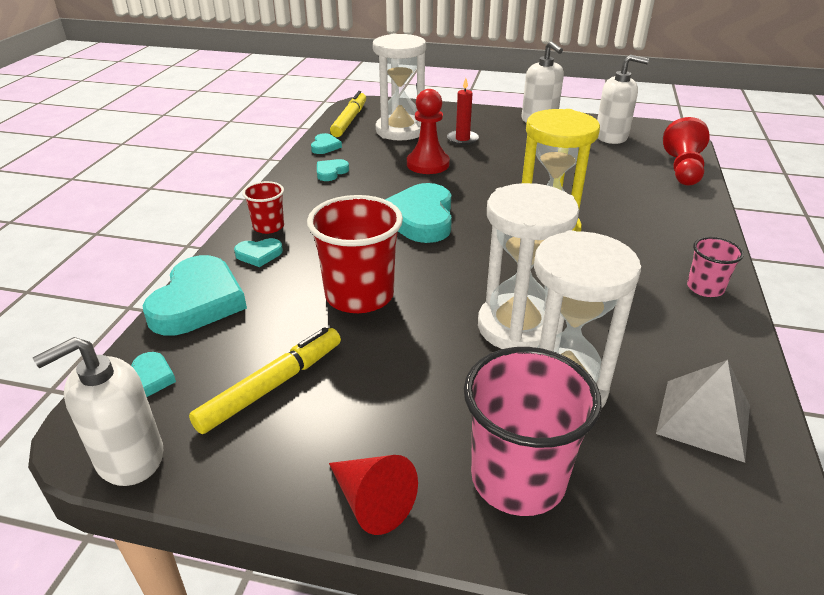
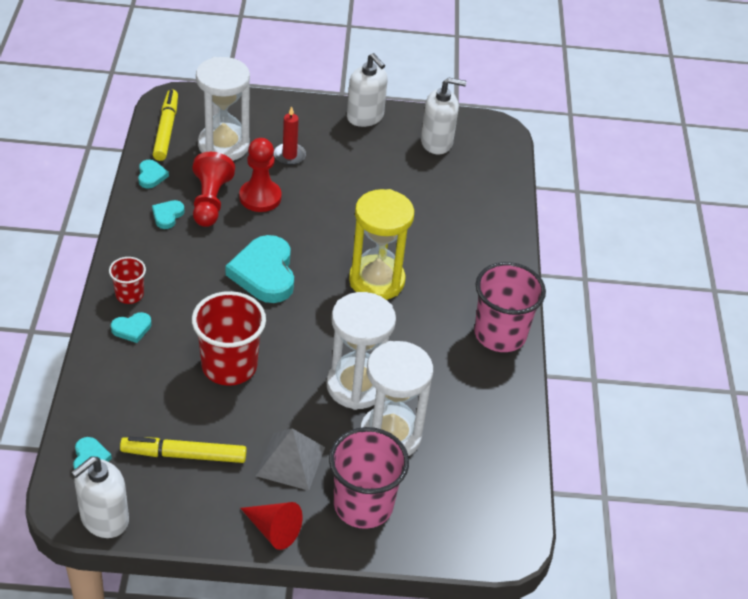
camera: 15 degrees left, 10 degrees up
turquoise heart [142,255,247,335] -> none
yellow marker [189,327,341,434] -> yellow marker turned 120 degrees counterclockwise [120,437,247,463]
grey pyramid [656,360,750,463] -> grey pyramid moved to [256,428,325,491]
red pawn [663,117,710,186] -> red pawn moved to [192,152,235,227]
pink cup [687,237,744,297] -> pink cup [474,262,546,352], size x1.90

